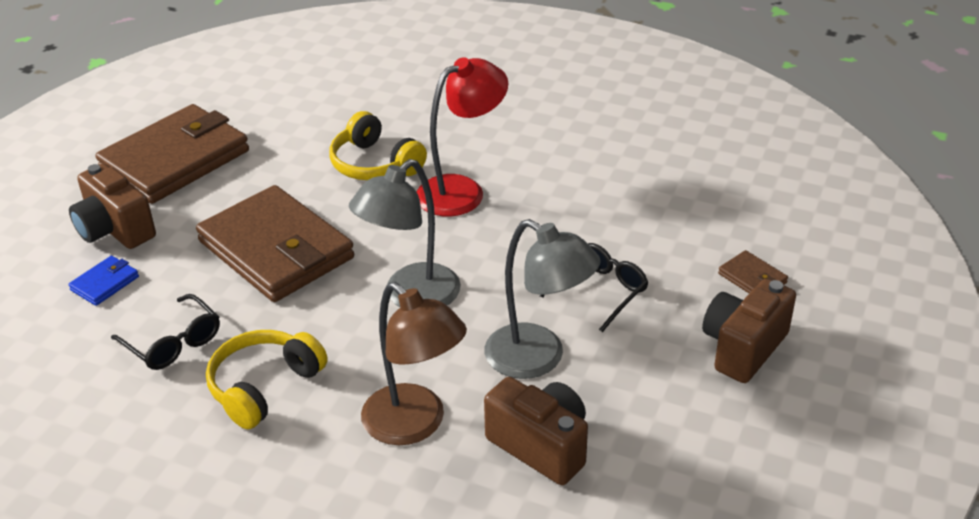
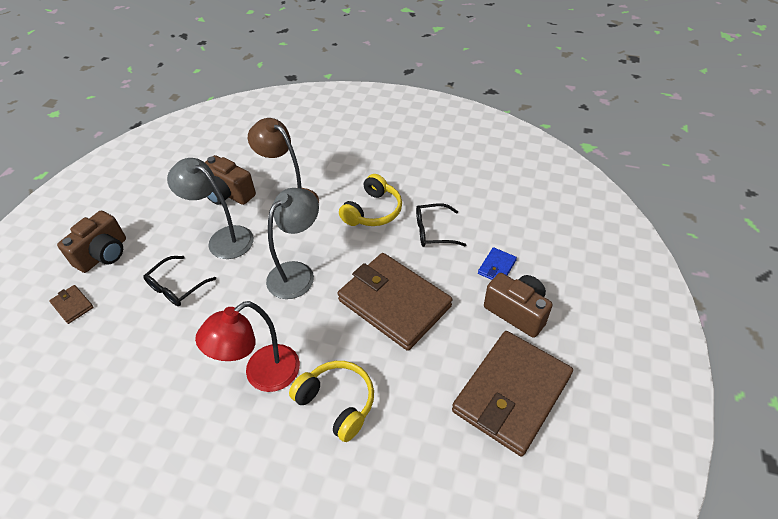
camera: 175 degrees right, 10 degrees up
black glasses [111,294,220,370] -> black glasses turned 45 degrees counterclockwise [416,203,466,247]

